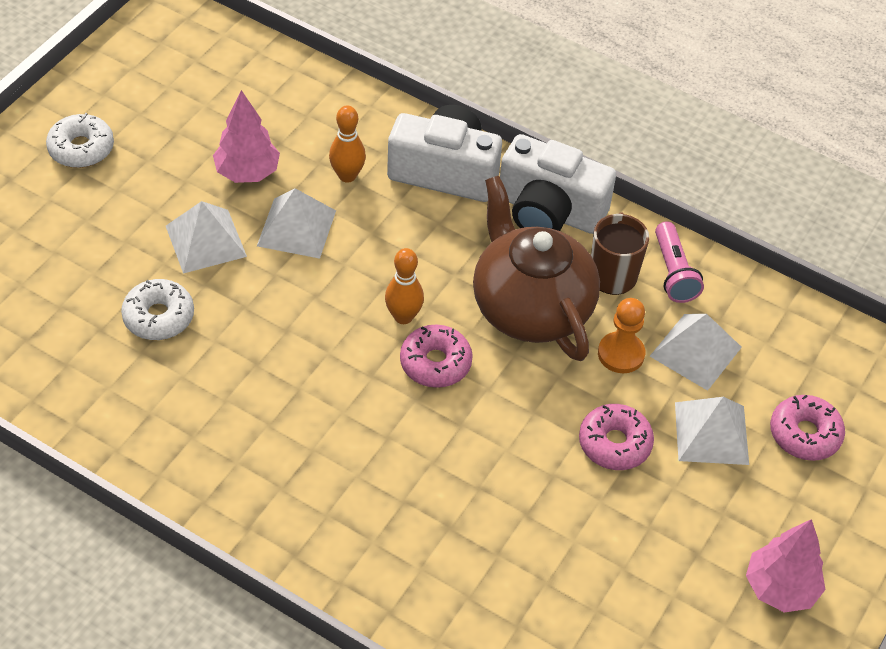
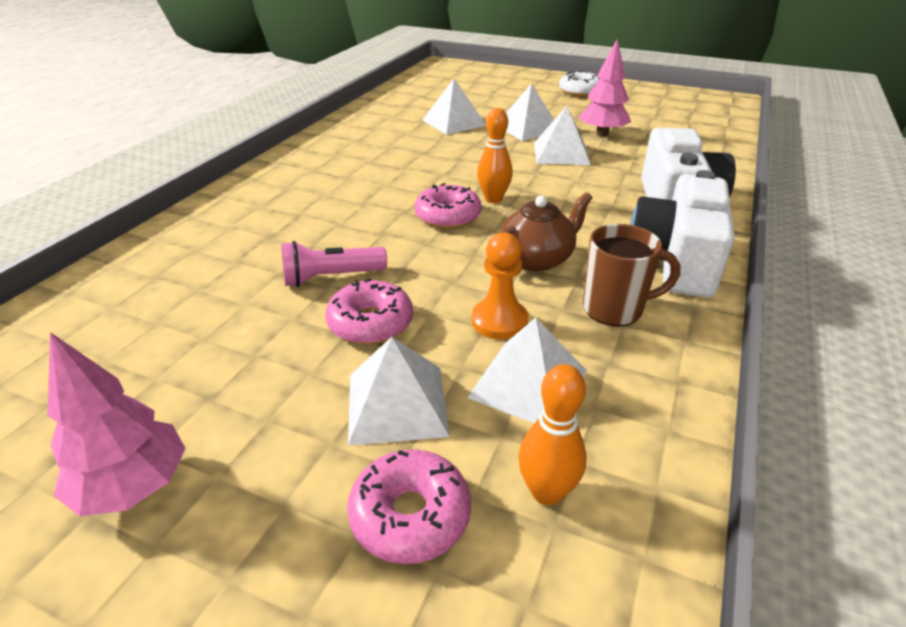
camera: 85 degrees right, 15 degrees down
white donut [121,279,194,340] -> white pyramid [422,79,486,135]
orange bowling pin [329,105,366,183] -> orange bowling pin moved to [518,364,586,505]
brown teapot [473,176,600,361] -> brown teapot [500,192,592,271], size x0.57
pink flashlight [655,221,704,303] -> pink flashlight moved to [281,241,387,287]

